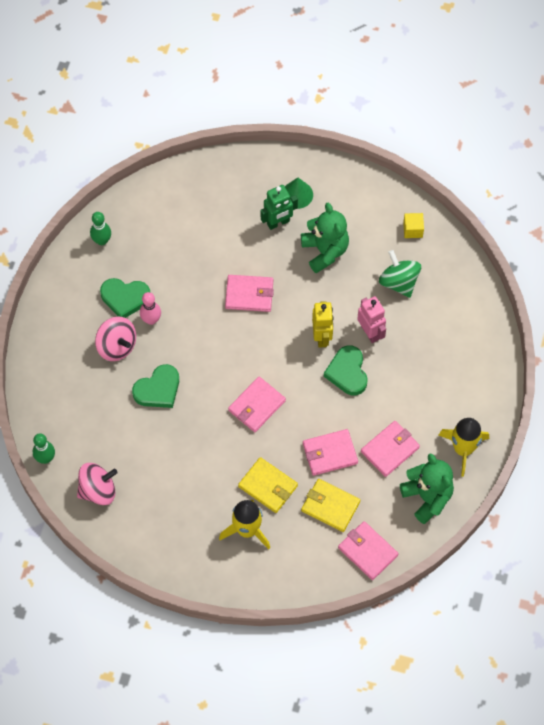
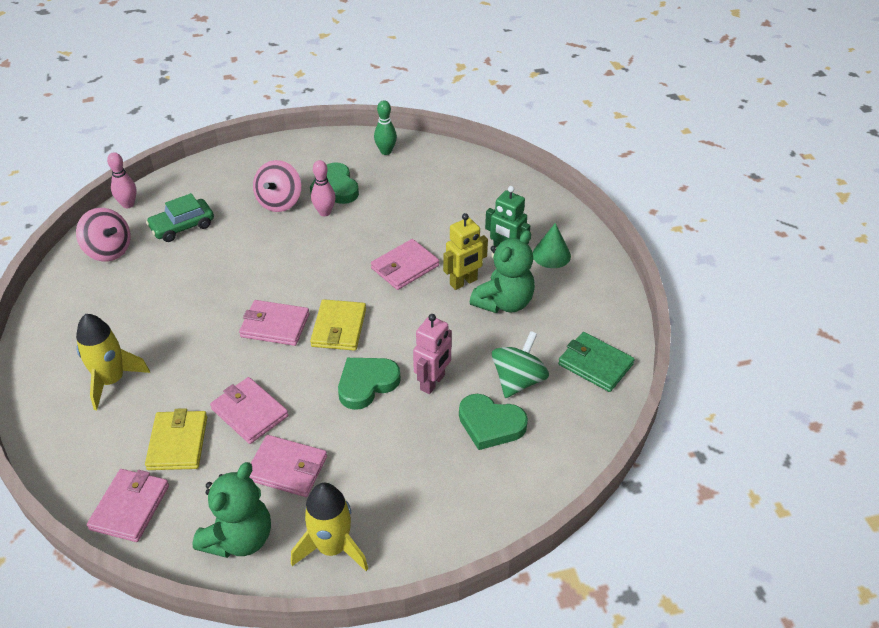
camera: 60 degrees right, 20 degrees down
green bowling pin [33,433,55,464] -> pink bowling pin [107,152,137,208]
green heart [132,364,179,408] -> green heart moved to [459,394,528,450]
pink wallet [225,275,274,312] -> pink wallet turned 75 degrees clockwise [371,239,439,290]
yellow wallet [238,457,298,513] -> yellow wallet moved to [310,299,366,351]
yellow robot [312,301,334,348] -> yellow robot moved to [443,213,488,290]
yellow cube [403,213,424,238] -> green wallet [558,332,635,392]
none -> green car [146,193,214,242]

